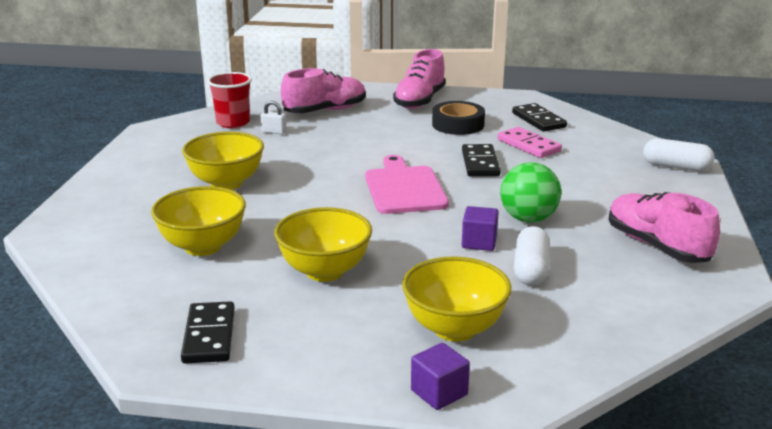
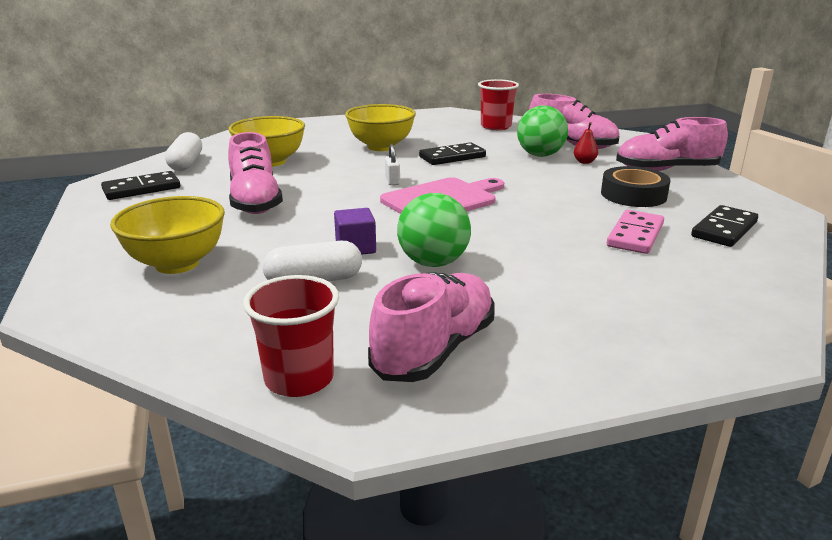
camera: 65 degrees right, 0 degrees up
white padlock [261,101,287,134] -> white padlock moved to [385,144,400,185]
yellow bowl [274,207,372,282] -> pink shoe [228,132,283,214]
purple cube [411,343,470,410] -> none
black domino [462,144,501,177] -> black domino moved to [419,142,486,165]
white capsule [643,138,714,171] -> white capsule moved to [165,132,202,171]
none -> red cup [243,275,339,397]
none -> green ball [517,106,568,157]
none -> red pear [574,122,598,164]

